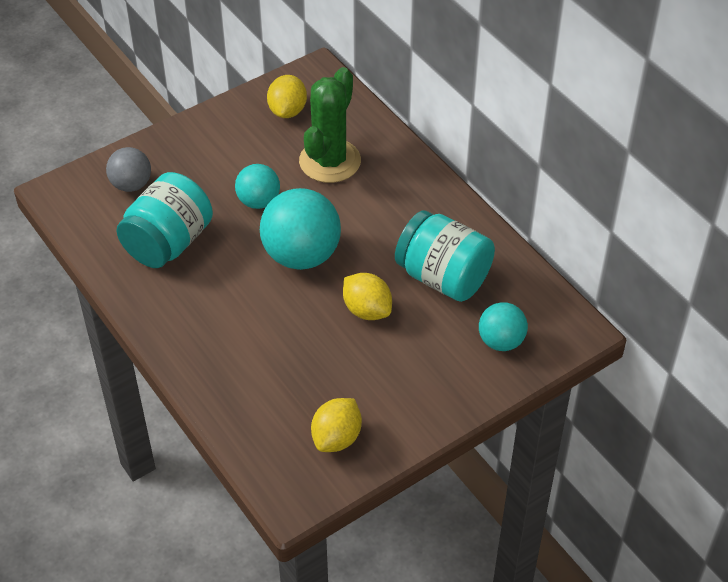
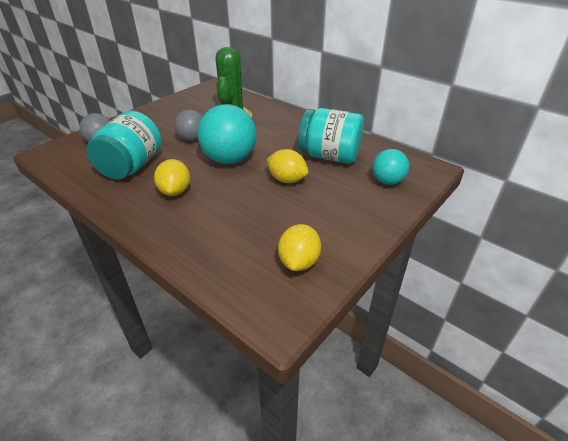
camera: 15 degrees left, 10 degrees down
turquoise ball [235,164,280,209] -> grey ball [174,110,202,141]
yellow lemon [267,75,307,118] -> yellow lemon moved to [154,159,190,196]

